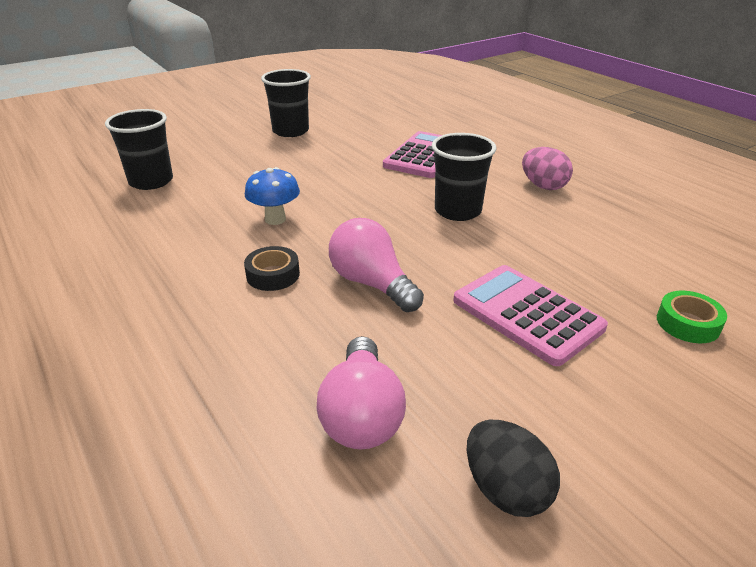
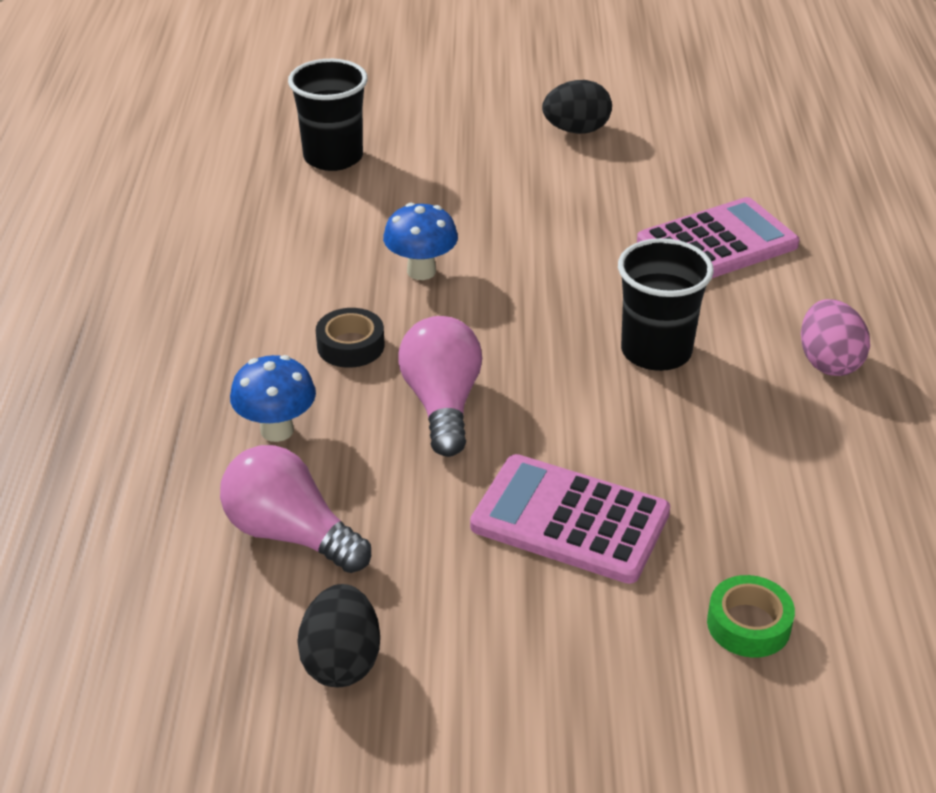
camera: 35 degrees right, 5 degrees up
black cup [261,69,311,137] -> black egg [542,80,612,134]
pink light bulb [317,336,406,450] -> pink light bulb turned 90 degrees clockwise [220,445,371,573]
pink calculator [453,265,608,366] -> pink calculator turned 60 degrees counterclockwise [470,454,670,584]
none -> blue mushroom [230,355,316,442]

